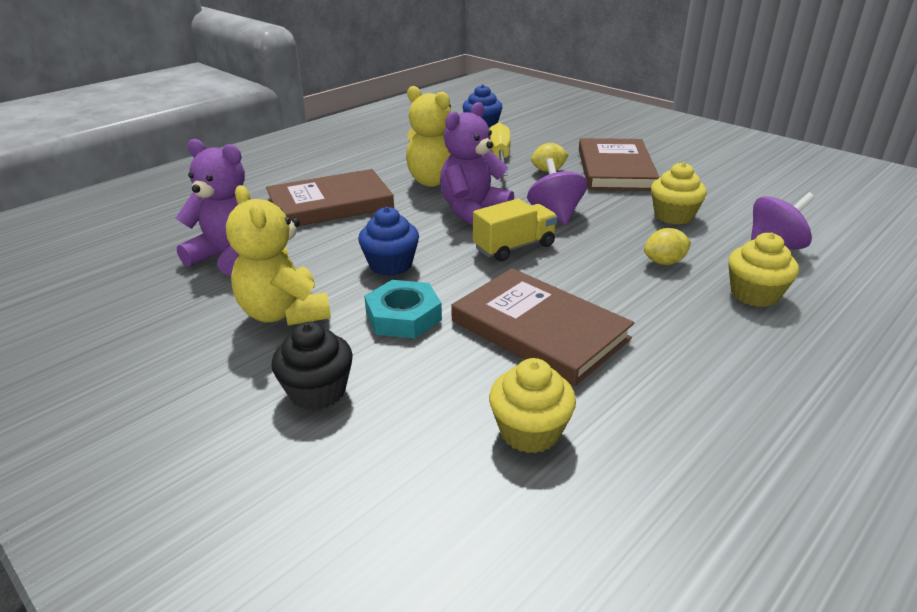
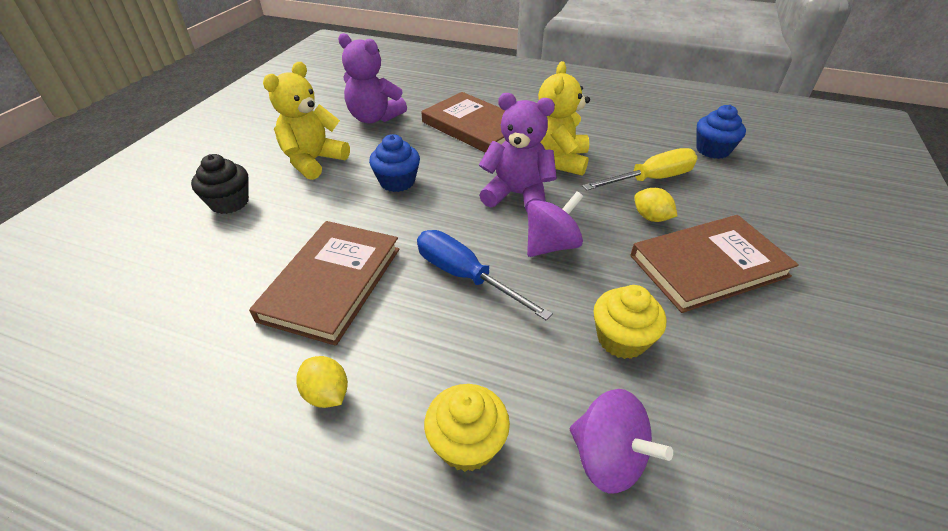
camera: 65 degrees right, 10 degrees up
purple teddy bear [176,139,245,276] -> purple teddy bear turned 120 degrees clockwise [338,33,407,124]
turquoise nut [364,280,442,338] -> none
yellow truck [473,199,558,262] -> none
yellow cupcake [489,358,576,453] -> none
yellow lemon [644,228,691,265] -> yellow lemon moved to [296,356,348,408]
none -> blue screwdriver [417,230,553,321]

